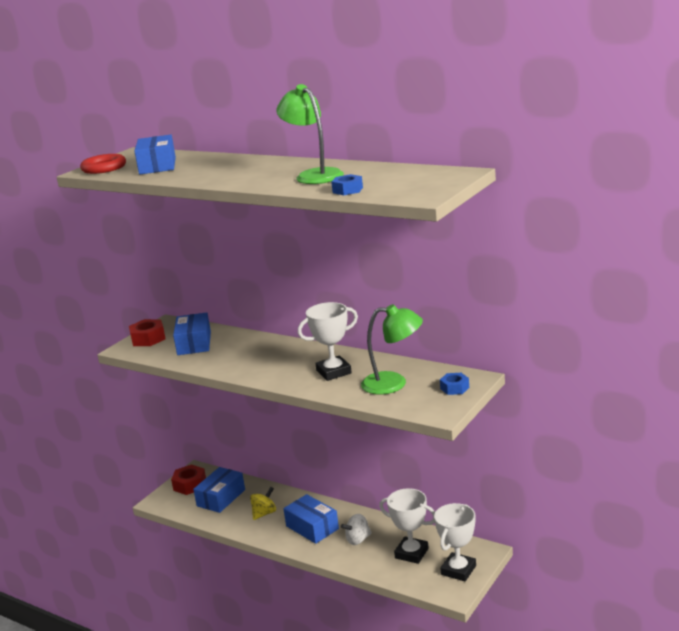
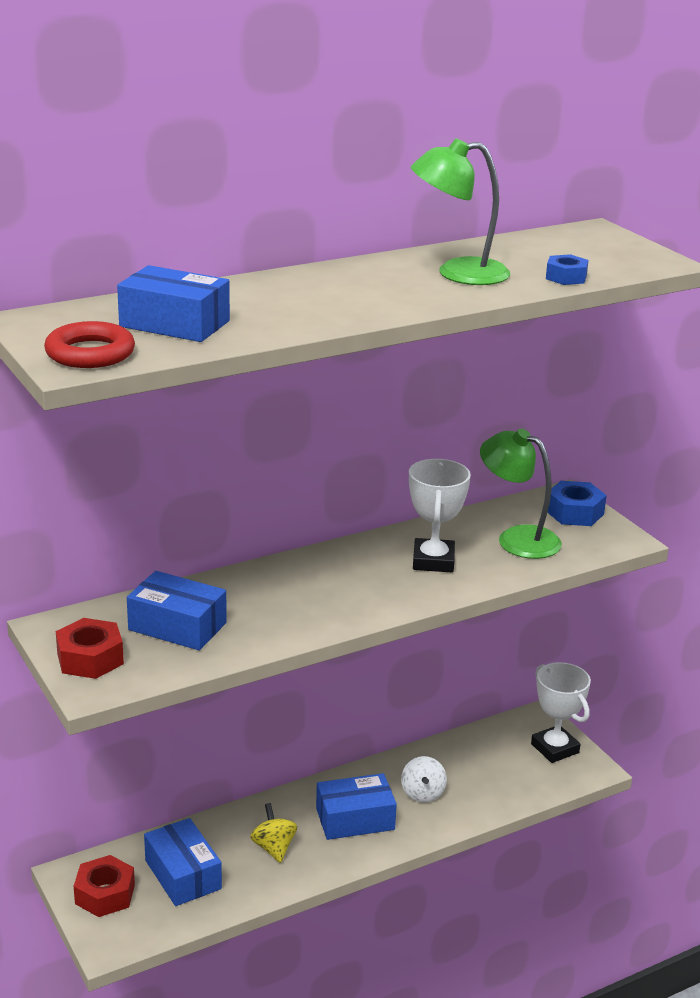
camera: 65 degrees left, 5 degrees up
green lamp [361,304,423,395] -> green lamp turned 90 degrees counterclockwise [480,429,562,559]
white trophy [379,488,435,564] -> none
blue nut [440,373,469,395] -> blue nut [547,481,607,526], size x1.55

